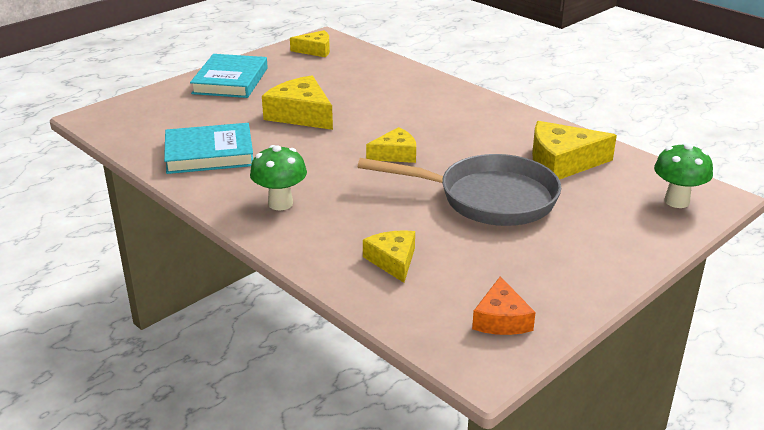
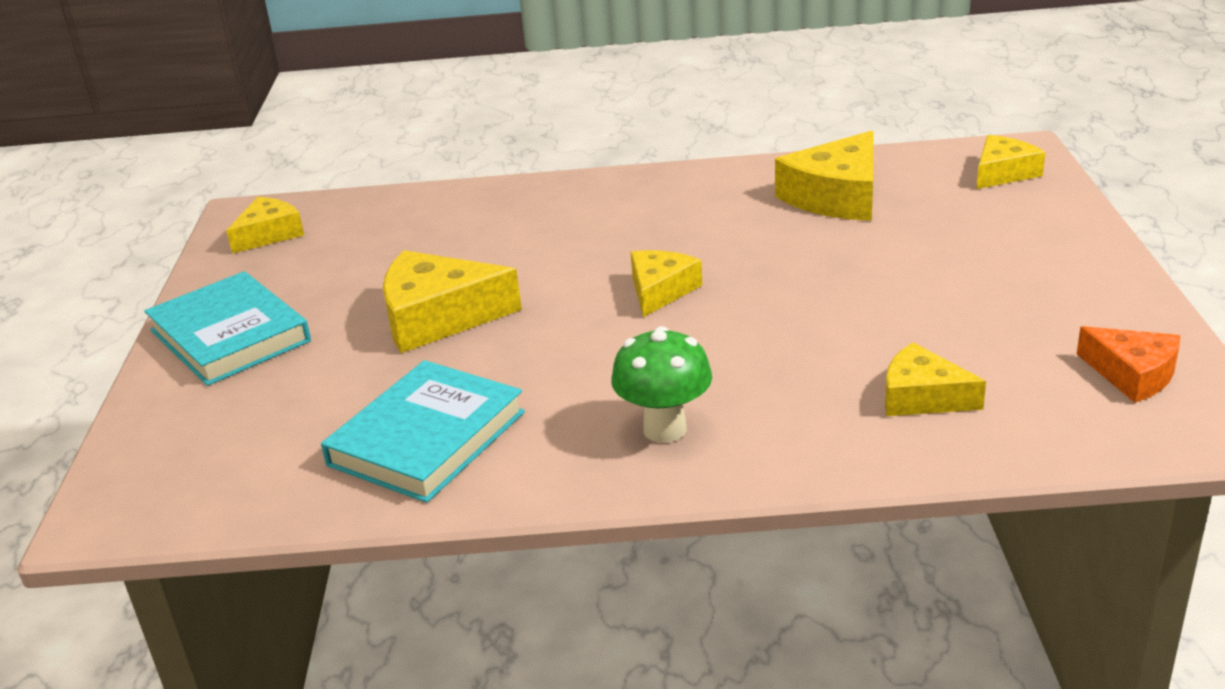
camera: 45 degrees left, 0 degrees up
grey pan [358,154,561,226] -> none
green mushroom [654,143,713,208] -> yellow cheese [976,135,1045,189]

